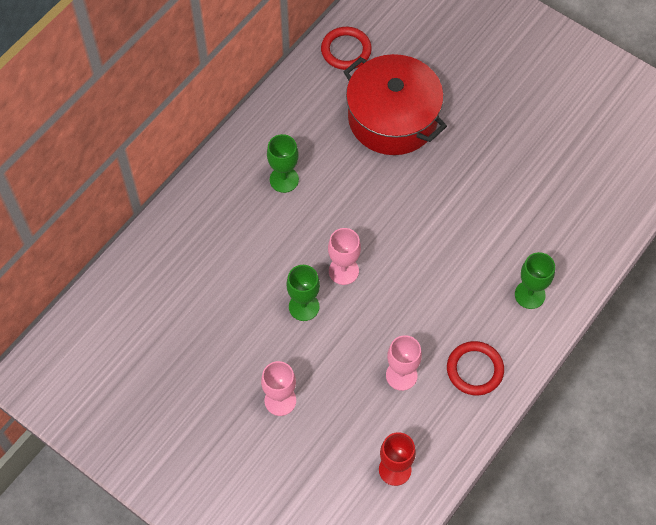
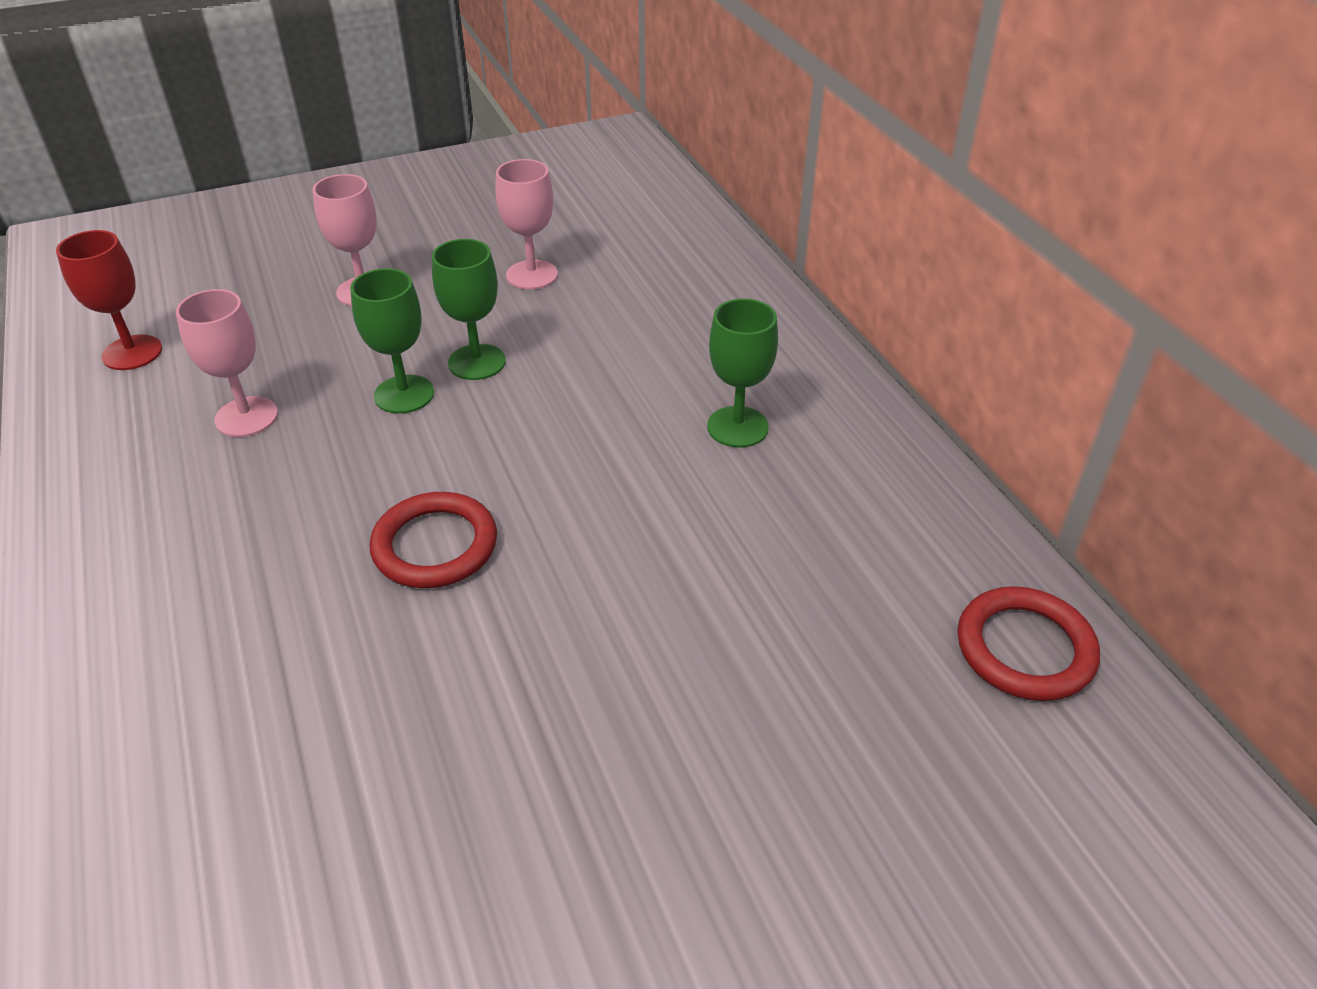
camera: 120 degrees right, 20 degrees down
pink goblet [328,228,361,285] -> pink goblet moved to [495,159,558,290]
red pot [344,54,447,155] -> none
red ring [447,341,504,396] -> red ring moved to [370,492,497,588]
green goblet [515,252,555,309] -> green goblet moved to [350,268,434,414]

